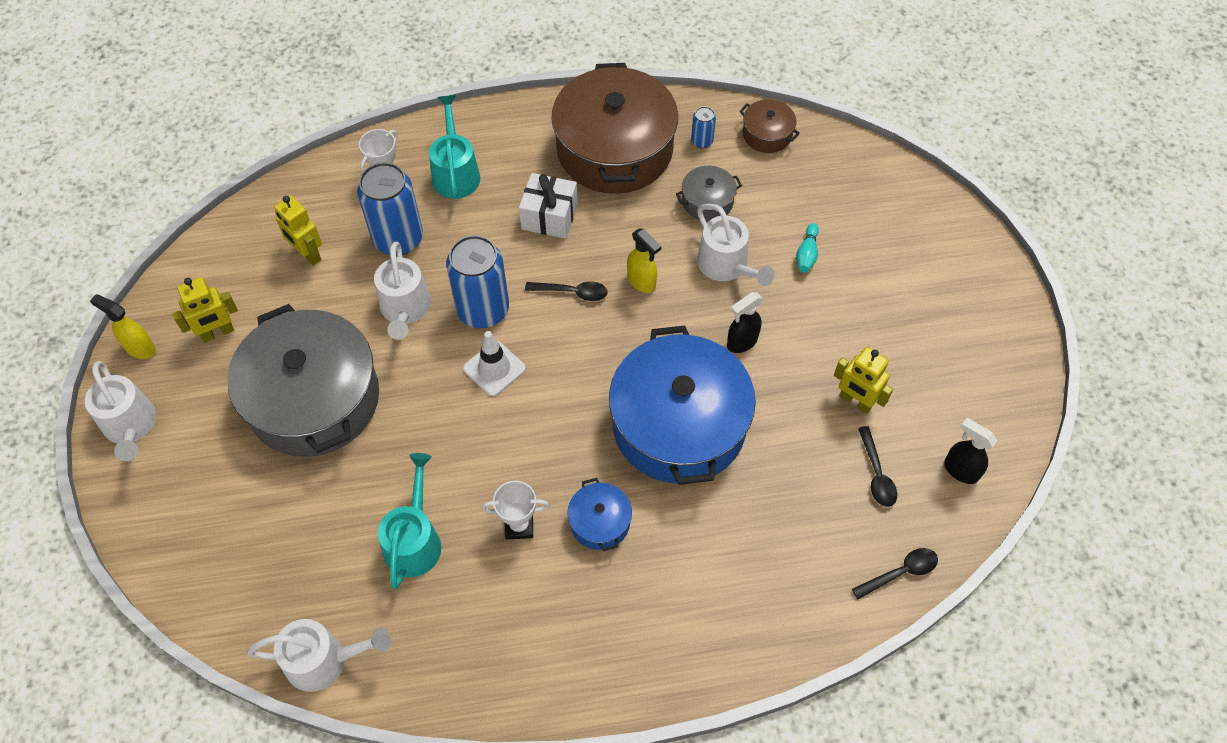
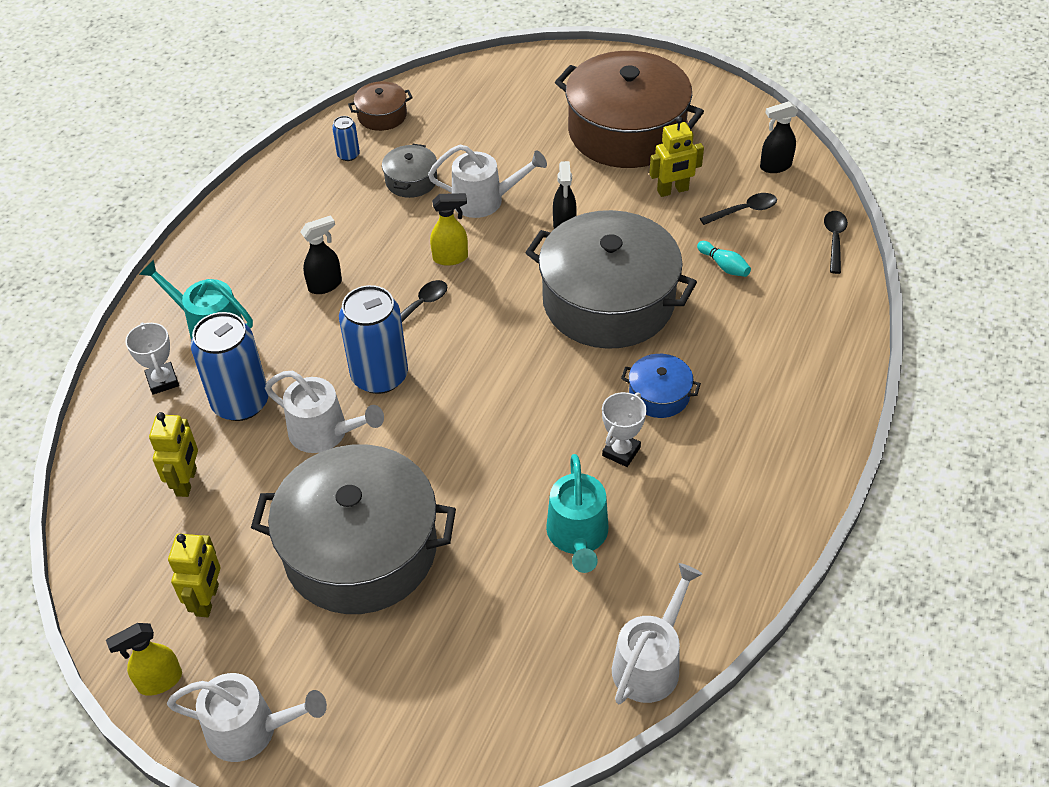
camera: 55 degrees left, 10 degrees down
yellow robot [274,195,322,266] -> yellow robot turned 75 degrees counterclockwise [149,412,198,497]
turquoise watering can [378,453,441,589] -> turquoise watering can turned 135 degrees counterclockwise [546,454,608,573]
white traffic cone [463,331,526,396] -> none
white gift [519,173,578,239] -> black spray bottle [300,215,342,294]
brown pot [551,63,678,194] -> brown pot moved to [555,51,704,168]
blue pot [609,325,756,485] -> grey pot [525,210,697,349]
turquoise bowling pin [796,223,819,273] -> turquoise bowling pin moved to [697,241,751,277]
black spoon [858,426,897,507] -> black spoon turned 45 degrees counterclockwise [700,193,777,225]

